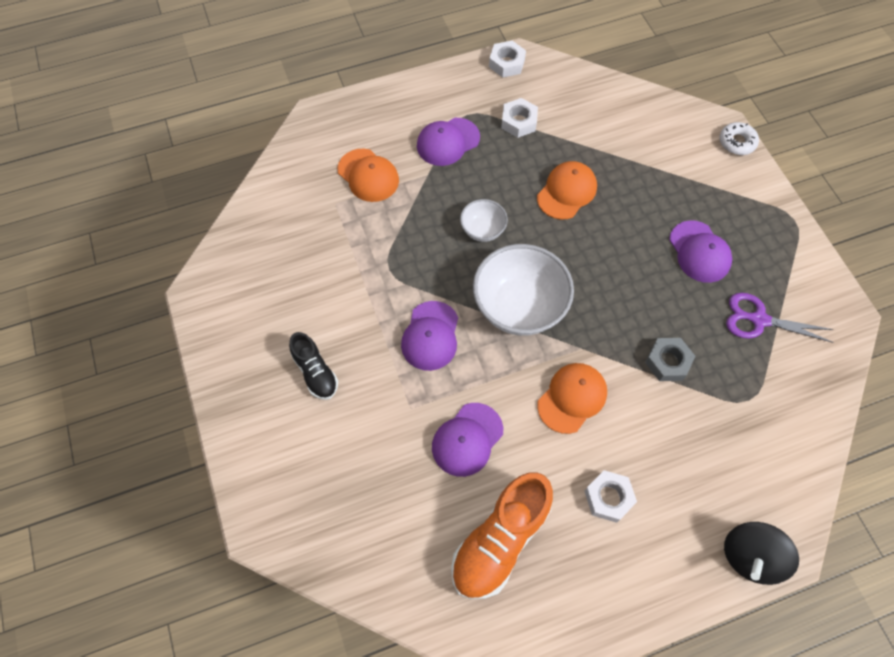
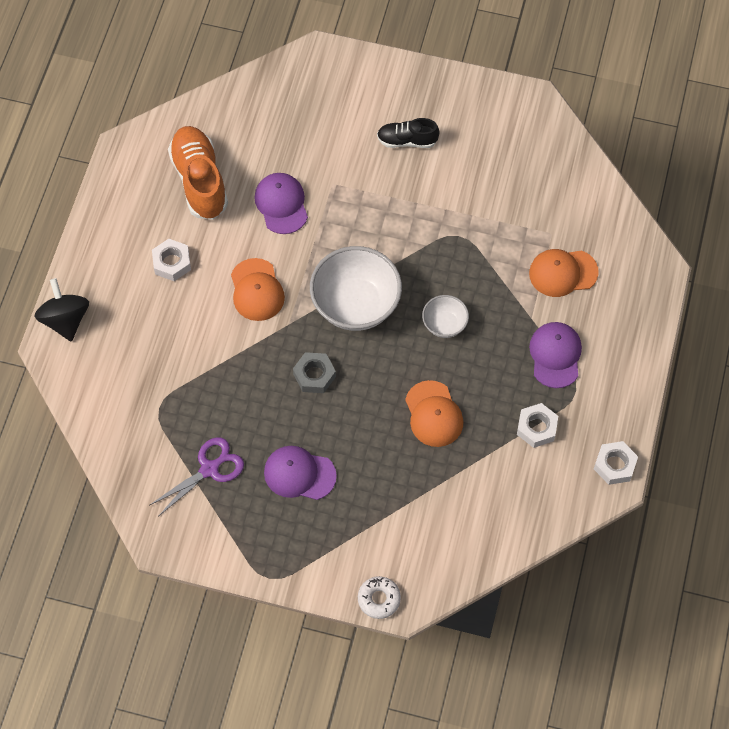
camera: 125 degrees right, 0 degrees up
purple cap [401,301,458,371] -> none
grey nut [645,338,695,381] -> grey nut moved to [293,352,336,393]

